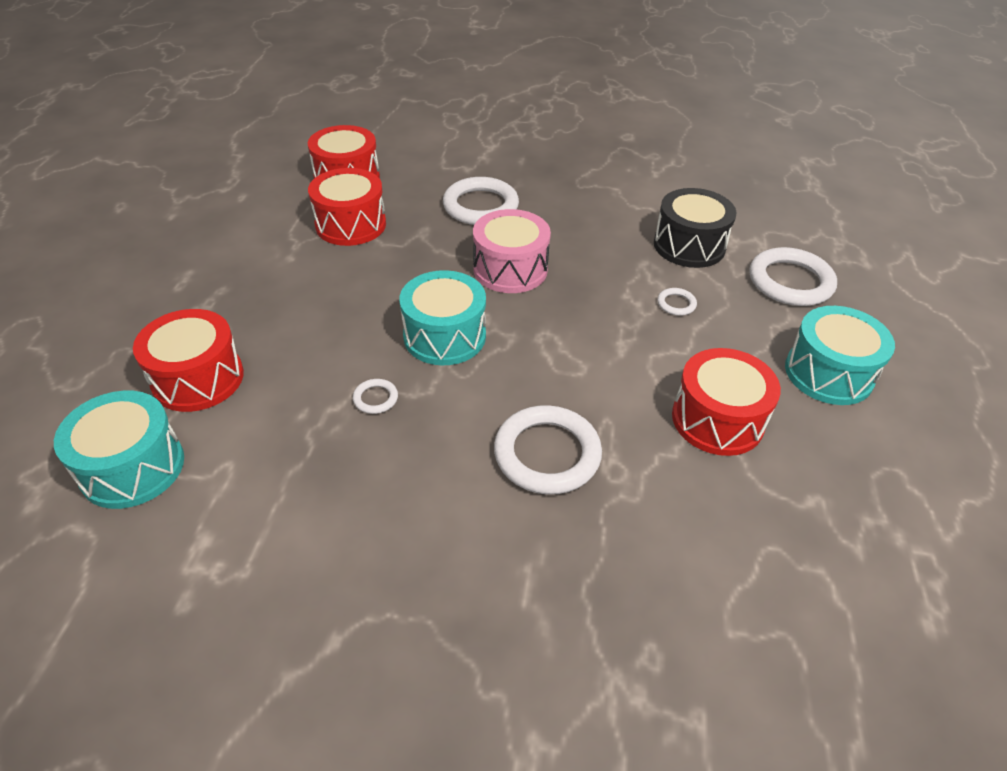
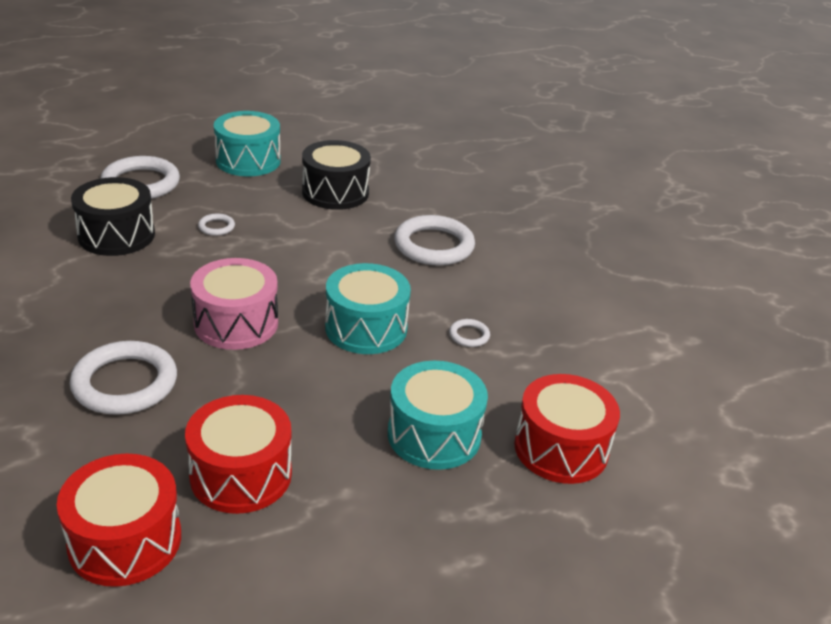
camera: 125 degrees left, 10 degrees down
turquoise drum [54,391,184,509] -> turquoise drum moved to [388,361,488,470]
red drum [672,348,781,456] -> black drum [302,140,371,210]

